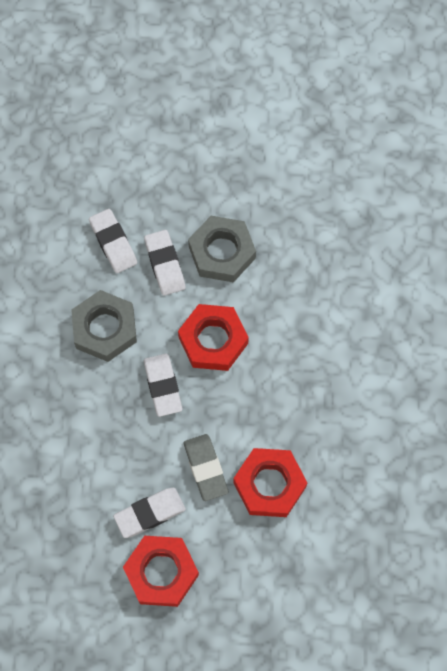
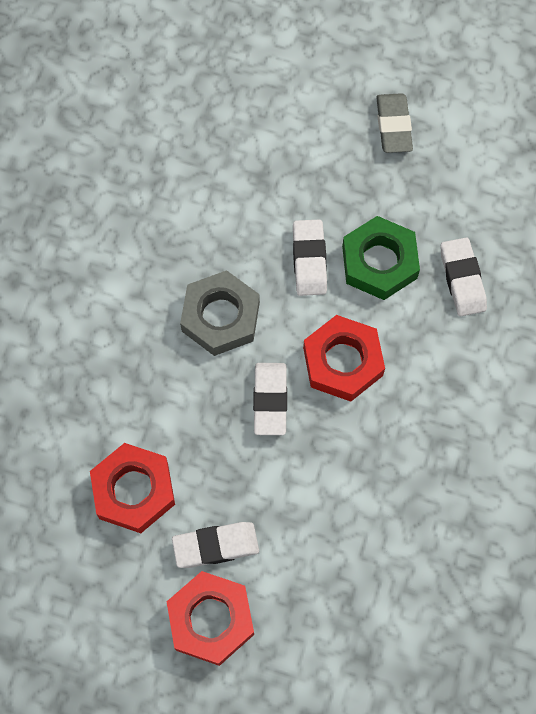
camera: 15 degrees right, 0 degrees up
white eraser [89,209,137,273] -> white eraser moved to [441,238,487,316]
grey eraser [184,434,228,501] -> grey eraser moved to [376,93,413,153]
grey nut [188,216,256,282] -> green nut [342,216,420,300]
red nut [233,448,307,517] -> red nut moved to [90,443,175,533]

